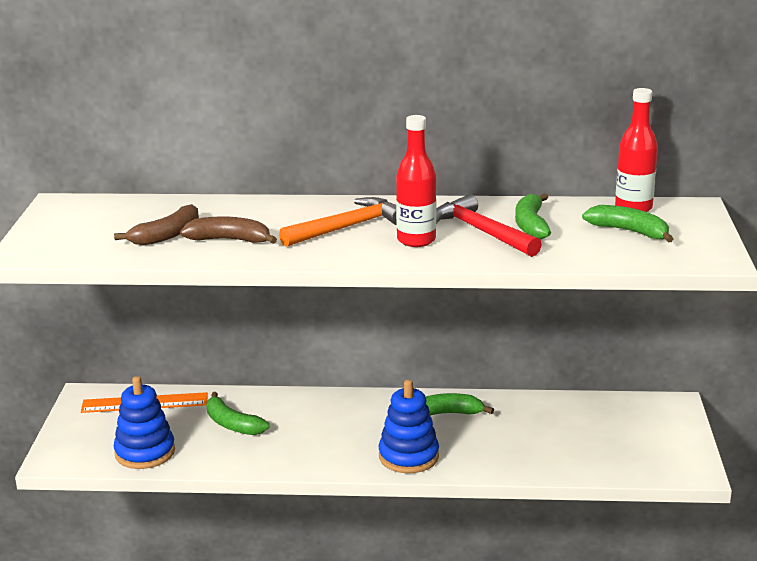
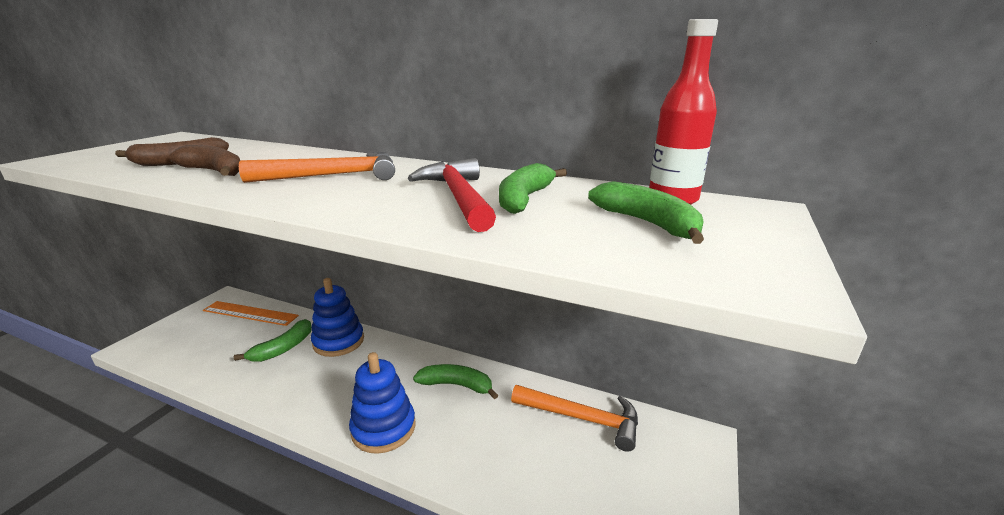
camera: 20 degrees right, 0 degrees up
blue stacking toy [114,376,175,469] -> blue stacking toy moved to [311,278,364,357]
green banana [206,392,269,435] -> green banana turned 120 degrees counterclockwise [234,319,312,362]
red bottle [396,115,436,247] -> none
none -> orange hammer [511,385,638,452]

